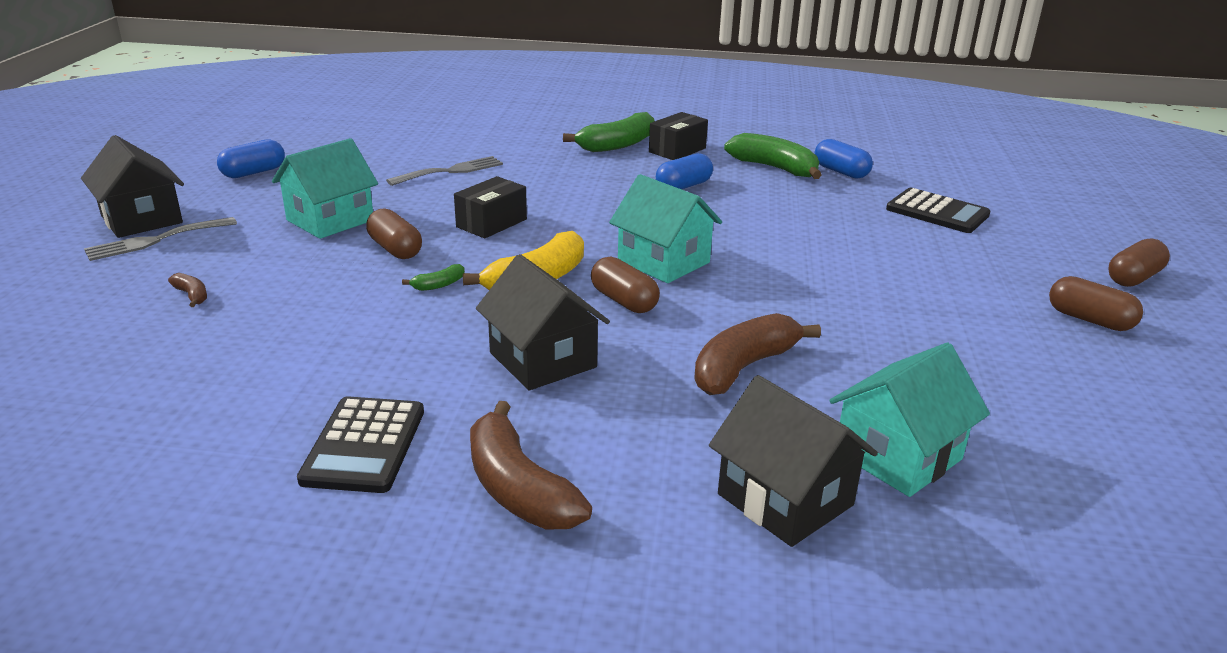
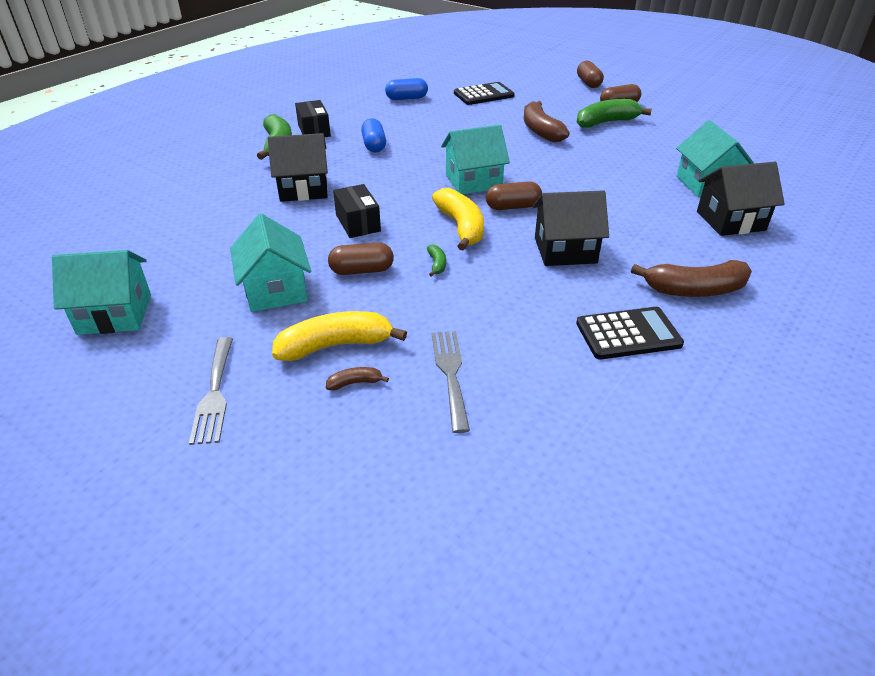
camera: 60 degrees left, 10 degrees up
black house [81,135,184,238] -> black house moved to [268,133,328,202]
blue capsule [217,139,285,178] -> turquoise house [52,250,151,335]
black calculator [297,396,424,493] -> black calculator turned 45 degrees counterclockwise [576,307,684,360]
grey fork [386,156,503,186] -> grey fork moved to [432,331,470,433]
brown banana [694,313,821,395] -> brown banana moved to [524,101,570,142]
green banana [724,133,822,179] -> green banana moved to [577,99,652,128]
none -> yellow banana [272,311,407,361]

